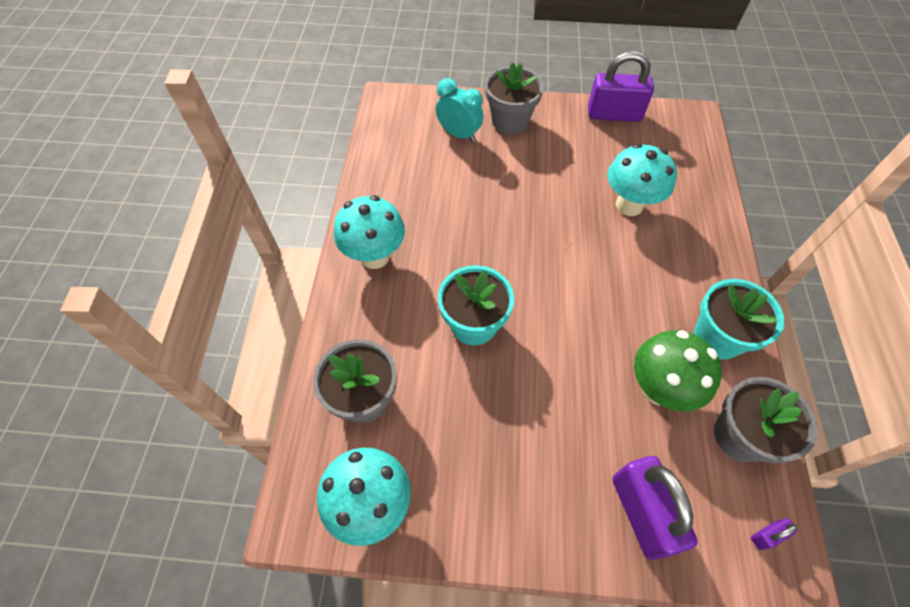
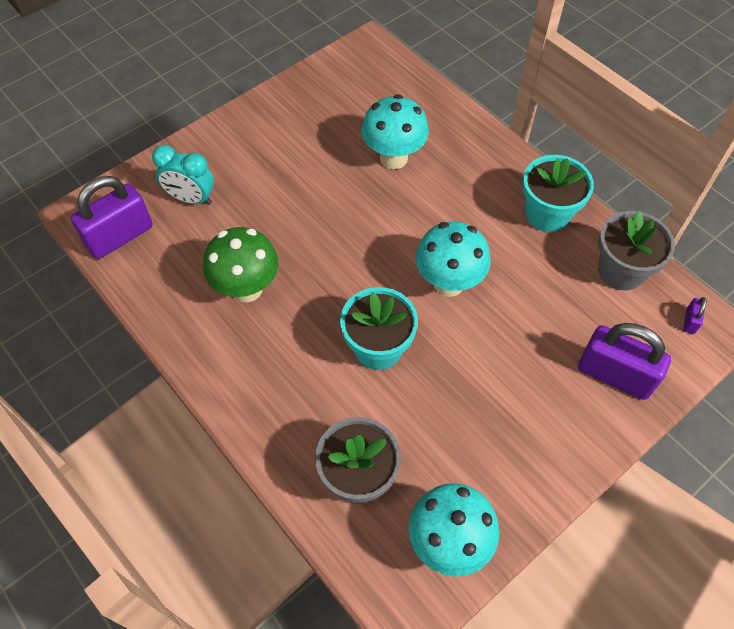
camera: 45 degrees left, 0 degrees up
turquoise mushroom [334,195,405,269] -> turquoise mushroom moved to [416,221,491,297]
turquoise clock [436,78,484,142] -> turquoise clock turned 150 degrees counterclockwise [152,145,214,205]
grey flower pot [485,62,544,134] -> none
purple padlock [588,51,654,122] -> purple padlock moved to [71,176,153,259]
green mushroom [634,330,722,411] -> green mushroom moved to [203,227,279,302]

